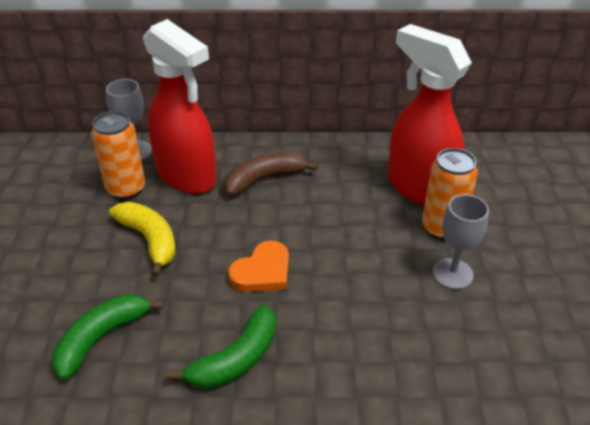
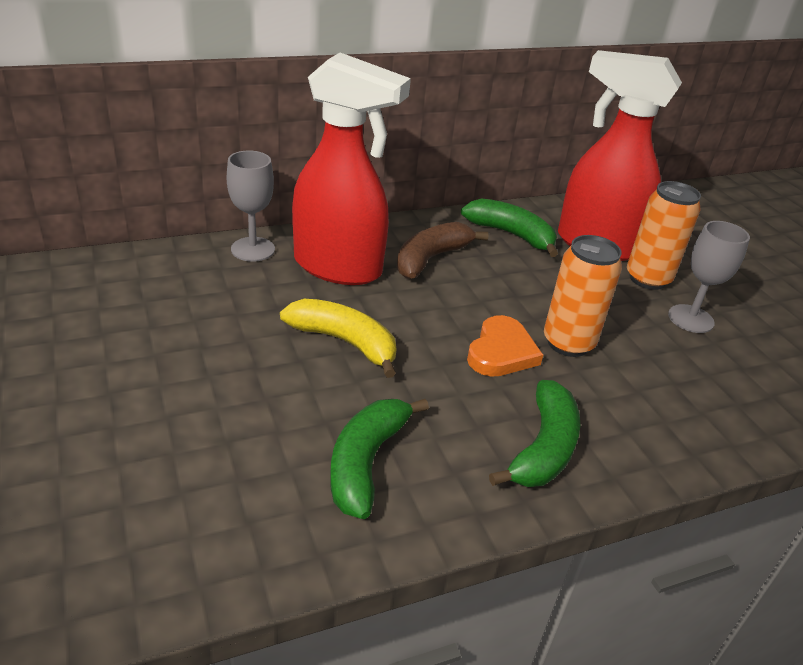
camera: 25 degrees left, 5 degrees down
orange can [91,111,145,200] -> orange can moved to [544,235,622,357]
none -> green banana [461,199,558,257]

